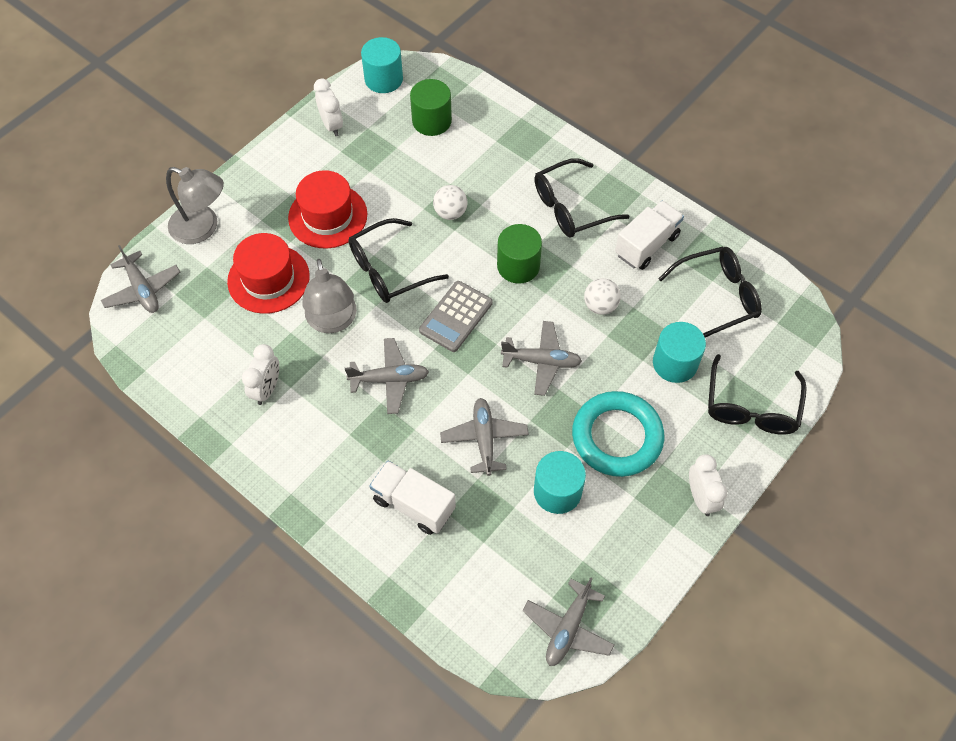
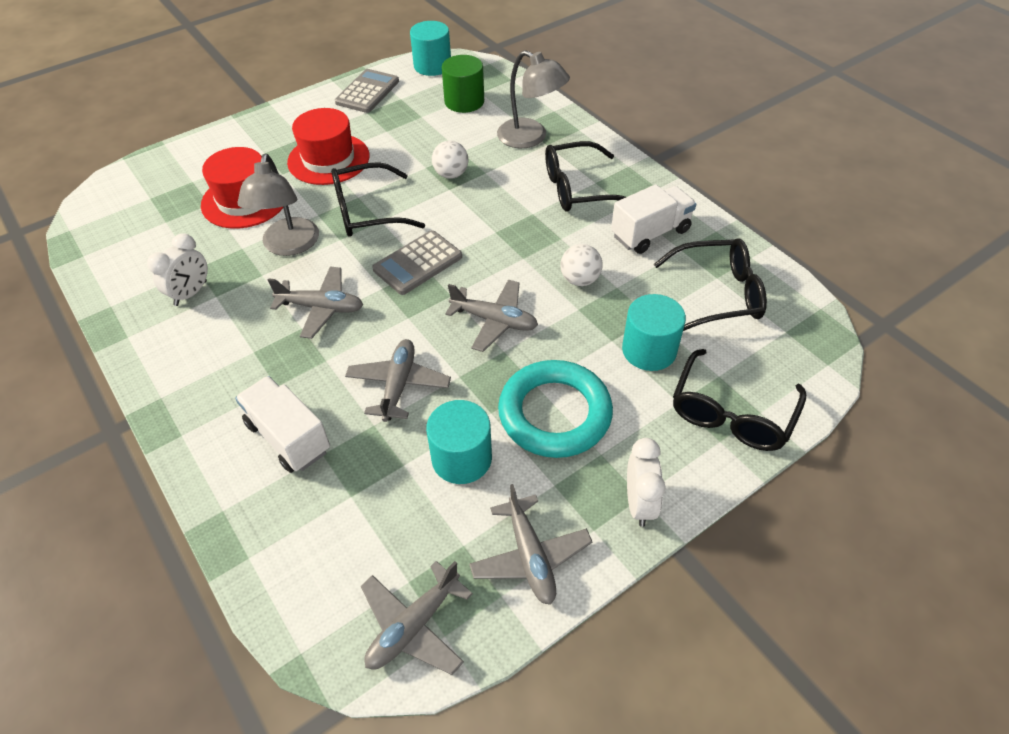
camera: 15 degrees right, 10 degrees down
grey plane [101,245,180,313] -> grey plane moved to [469,484,592,605]
grey lamp [166,167,224,244] -> grey lamp moved to [497,50,570,148]
white clock [314,78,343,136] -> grey calculator [335,69,399,113]
green cylinder [497,224,542,284] -> none

